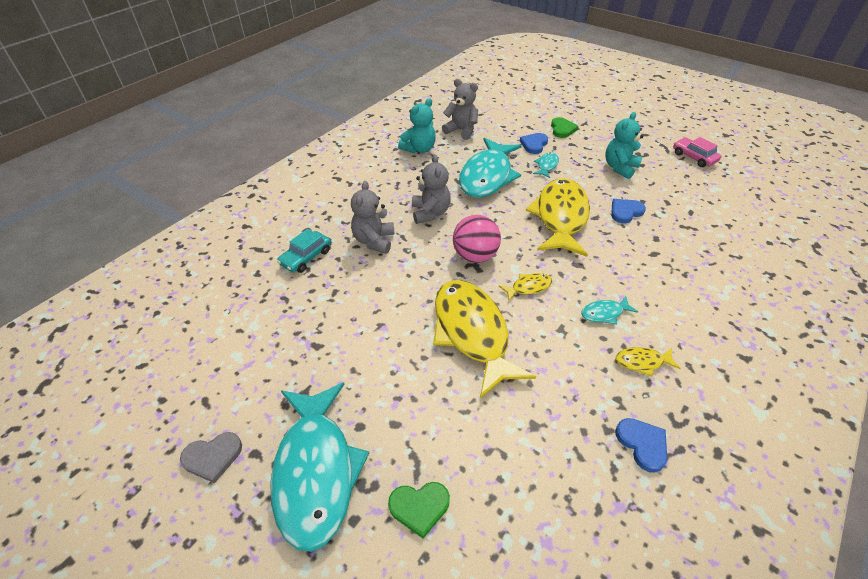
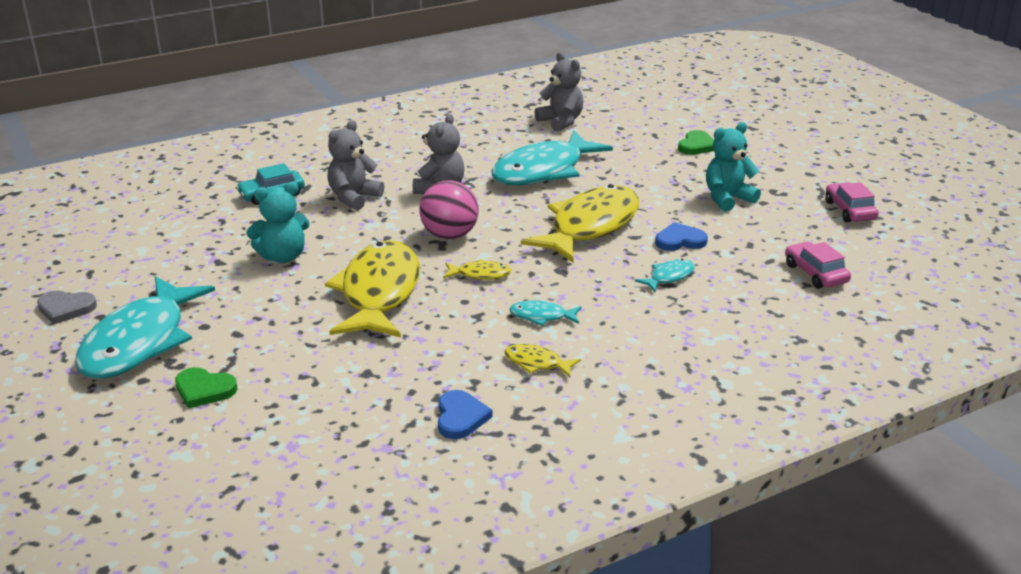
camera: 25 degrees right, 15 degrees down
turquoise teddy bear [398,98,436,153] -> turquoise teddy bear moved to [246,182,310,263]
blue heart [520,133,548,154] -> none
turquoise fish [533,152,559,178] -> turquoise fish moved to [635,259,695,292]
none -> pink car [785,242,851,289]

